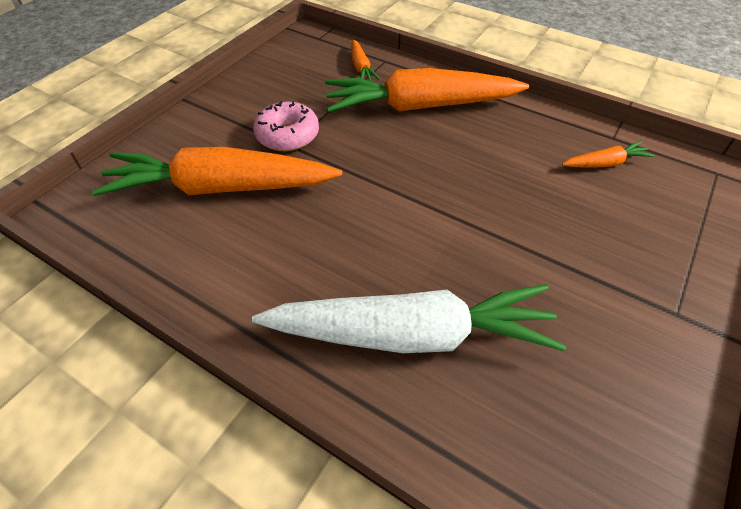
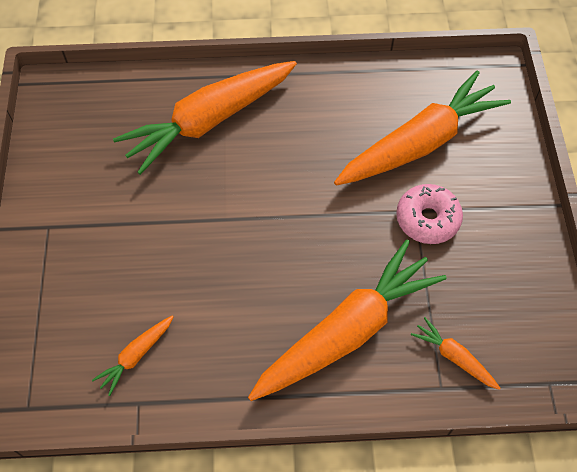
camera: 145 degrees right, 10 degrees up
white carrot [252,284,566,353] -> orange carrot [113,61,297,175]

